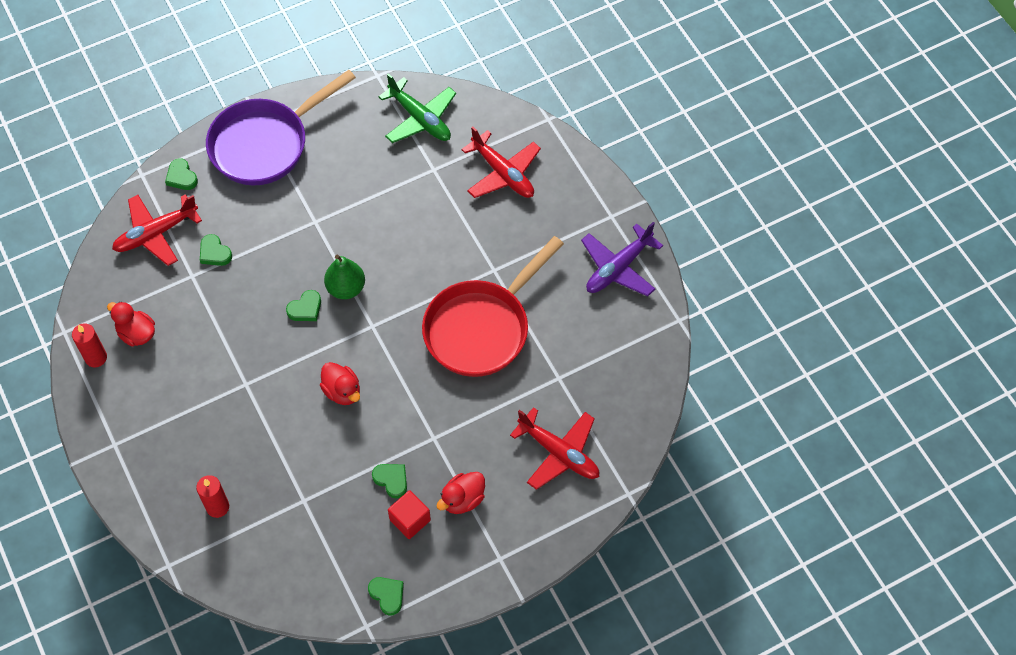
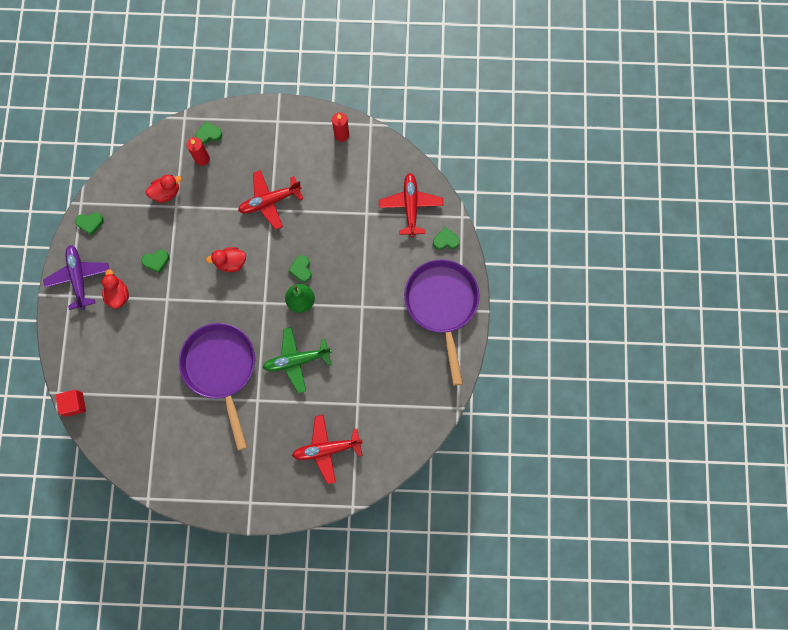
camera: 120 degrees right, 15 degrees up
red duck [107,301,155,347] -> red duck moved to [146,174,182,203]
green heart [200,234,232,266] -> green heart moved to [196,122,222,144]
green plane [378,73,456,143] -> green plane moved to [262,327,331,393]
red cube [388,490,431,539] -> red cube moved to [55,390,86,417]
red pan [422,236,564,377] -> purple pan [179,323,255,451]
red plane [510,407,599,490] -> red plane moved to [238,170,303,230]
purple plane [581,222,663,297] -> purple plane moved to [43,245,109,310]

